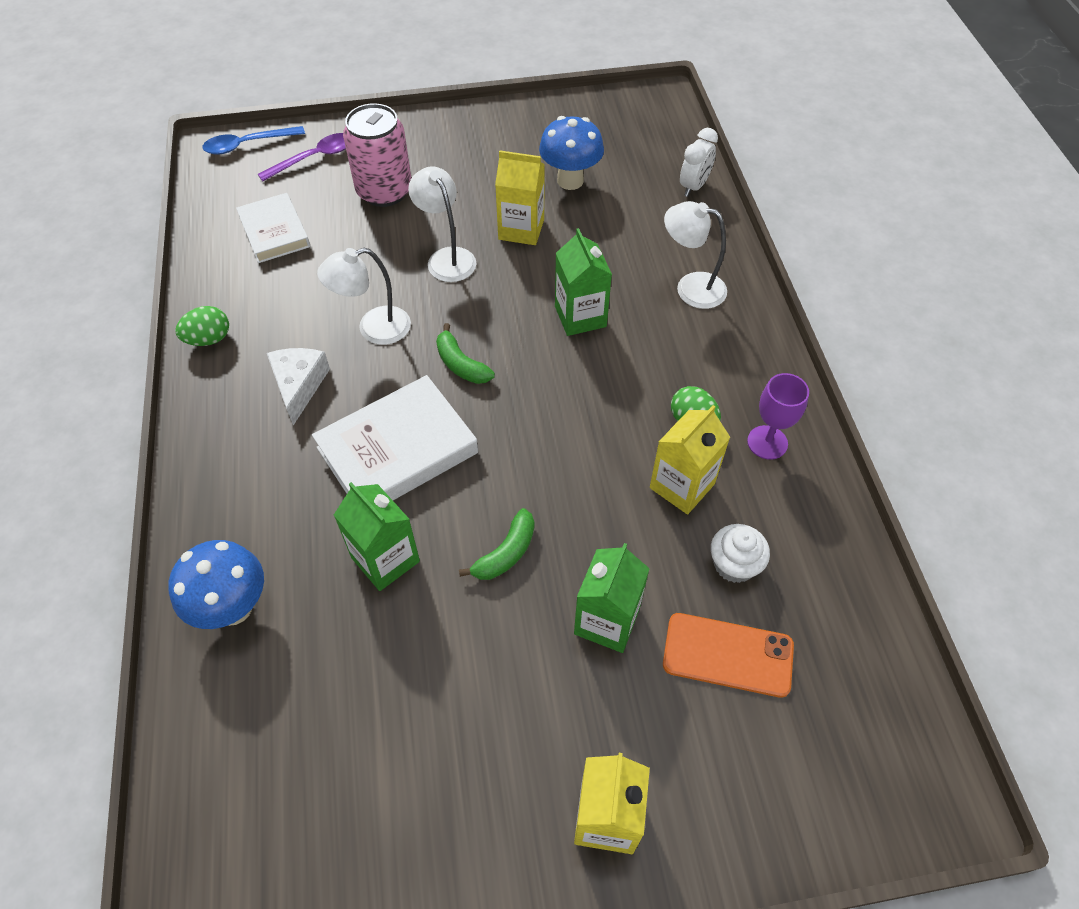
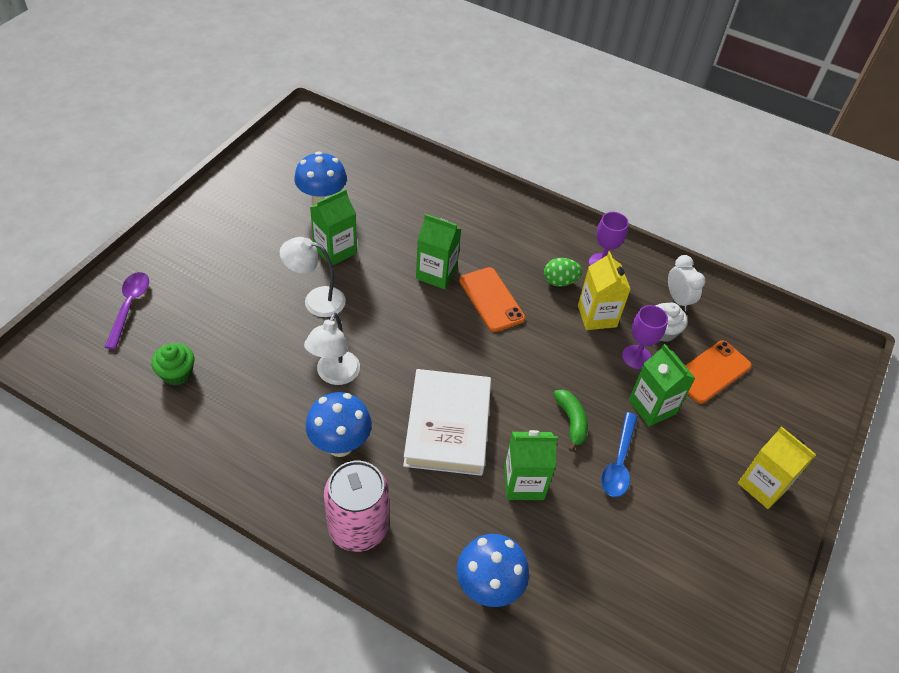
camera: 55 degrees left, 5 degrees down
green egg [175,306,229,346] -> none
blue spoon [202,126,305,154] -> blue spoon moved to [601,412,638,497]
white book [236,193,310,263] -> green cupcake [151,343,195,385]
white cheese [267,348,330,426] -> blue mushroom [305,392,372,457]
pink can [343,103,411,207] -> pink can moved to [324,461,389,552]
green banana [436,323,495,384] -> none
yellow carton [495,150,545,245] -> green carton [310,189,357,266]
white lamp [664,201,727,309] -> none
white clock [680,128,718,197] -> white clock moved to [668,255,705,311]
none -> orange phone [459,267,525,332]
none -> purple goblet [622,305,668,369]

